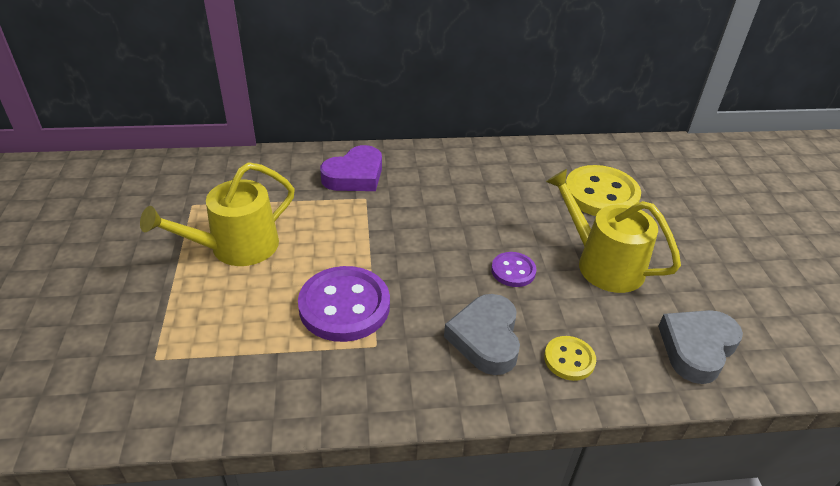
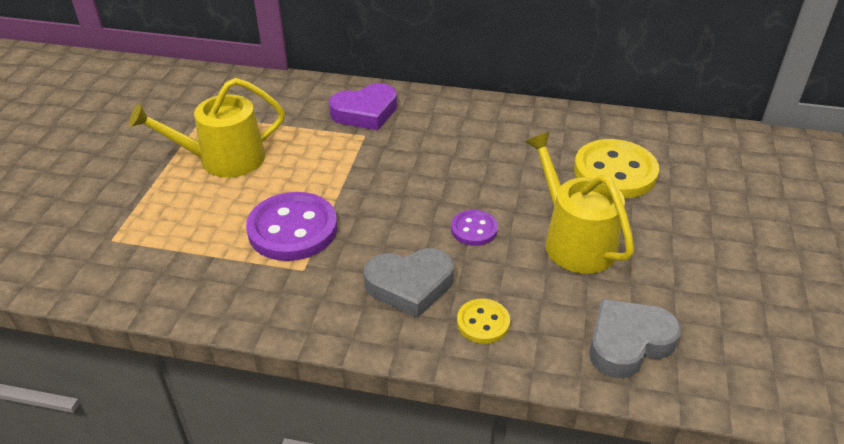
camera: 20 degrees right, 0 degrees up
grey heart [444,294,520,375] -> grey heart turned 120 degrees counterclockwise [364,248,454,318]

